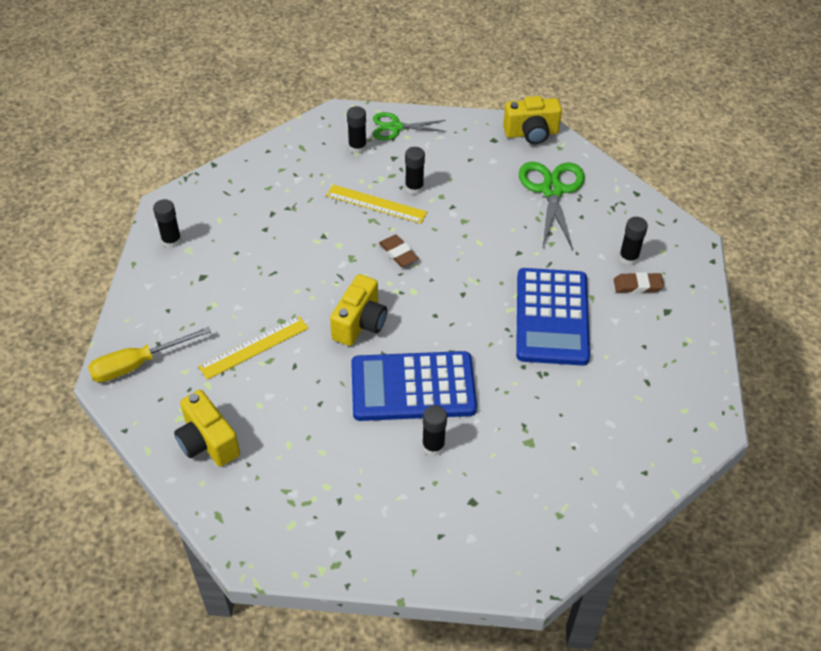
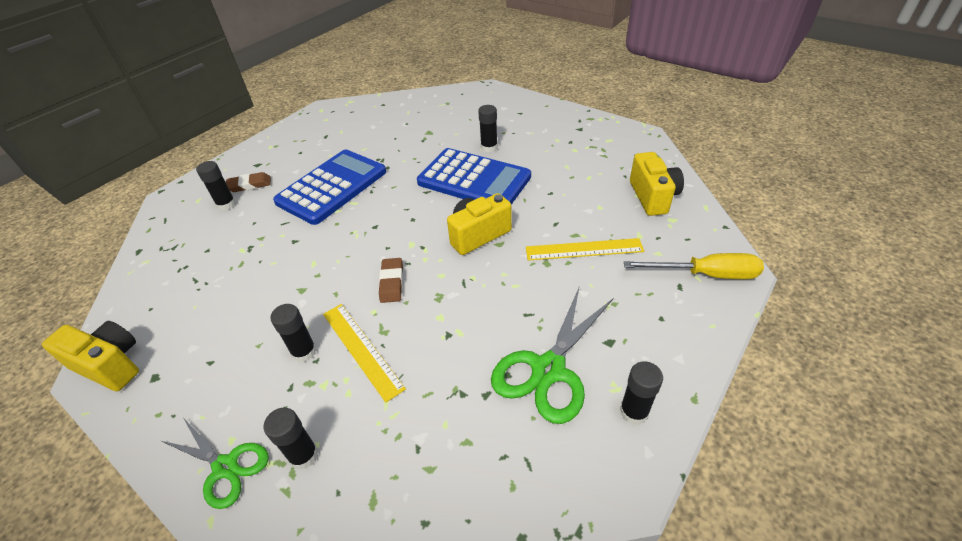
camera: 145 degrees left, 5 degrees down
green scissors [519,162,585,250] -> green scissors moved to [491,288,613,424]
brown eraser [614,272,664,293] -> brown eraser turned 45 degrees counterclockwise [226,172,271,192]

